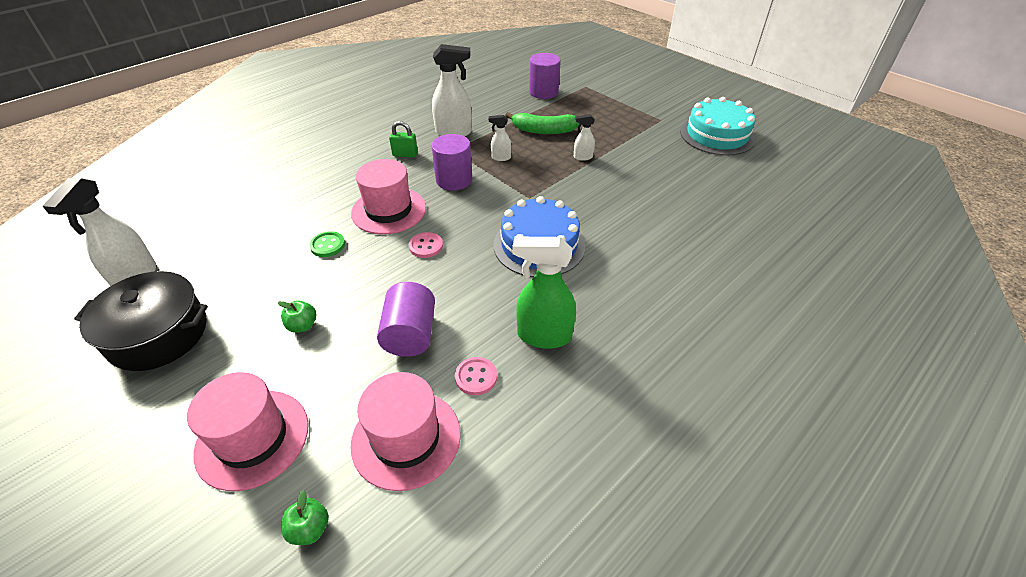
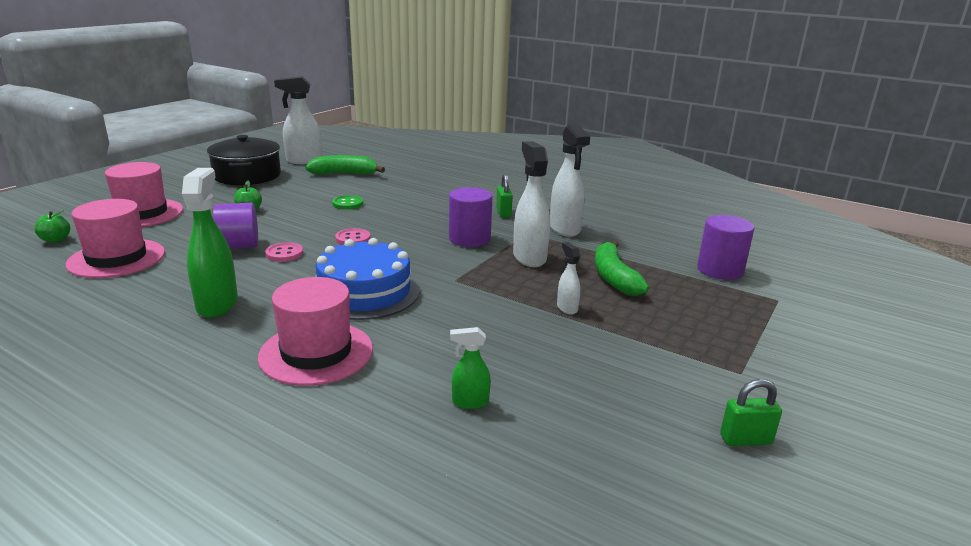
camera: 75 degrees right, 20 degrees down
pink hat [351,159,426,234] -> pink hat moved to [258,277,373,386]
pink button [455,357,497,395] -> pink button moved to [265,242,303,262]
white spray bottle [489,115,512,161] -> white spray bottle [513,141,550,267], size x1.97
turquoise cake [680,97,755,156] -> green padlock [720,379,782,446]
none -> green banana [305,155,385,174]
none -> green spray bottle [450,327,491,409]

